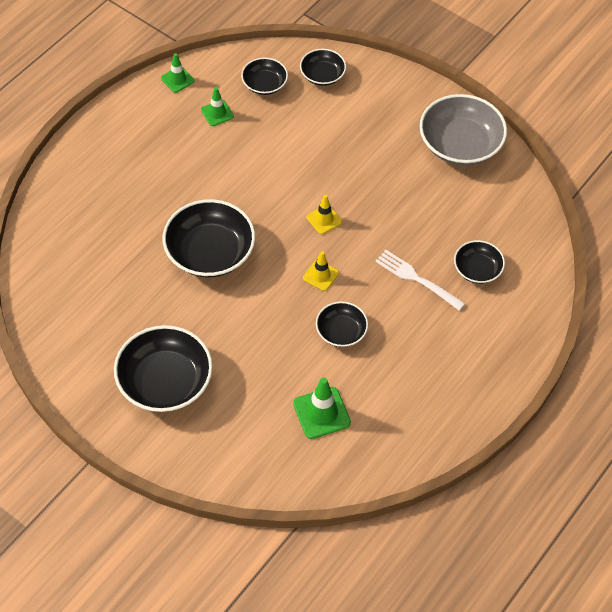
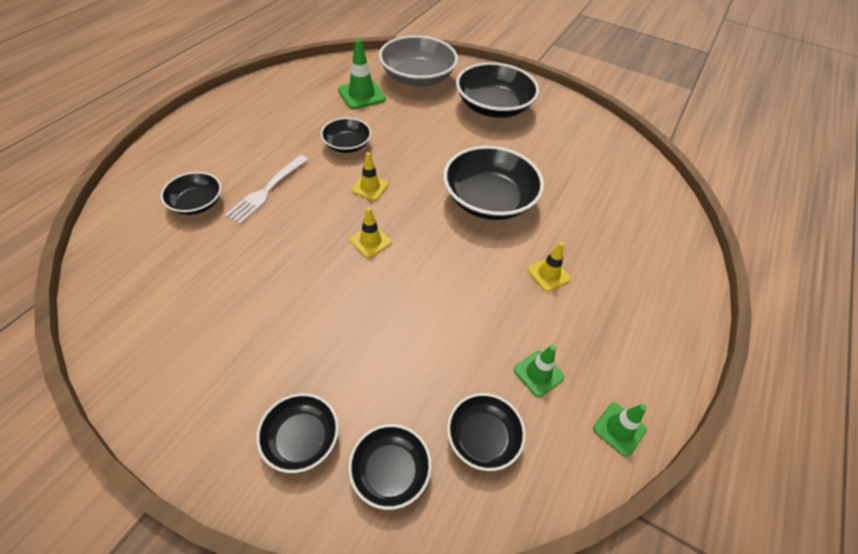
camera: 170 degrees right, 5 degrees down
white fork [375,250,465,311] -> white fork turned 90 degrees clockwise [225,155,308,224]
grey bowl [420,94,507,165] -> grey bowl moved to [379,35,458,87]
none -> black bowl [257,393,339,473]
none -> yellow traffic cone [527,242,571,292]

